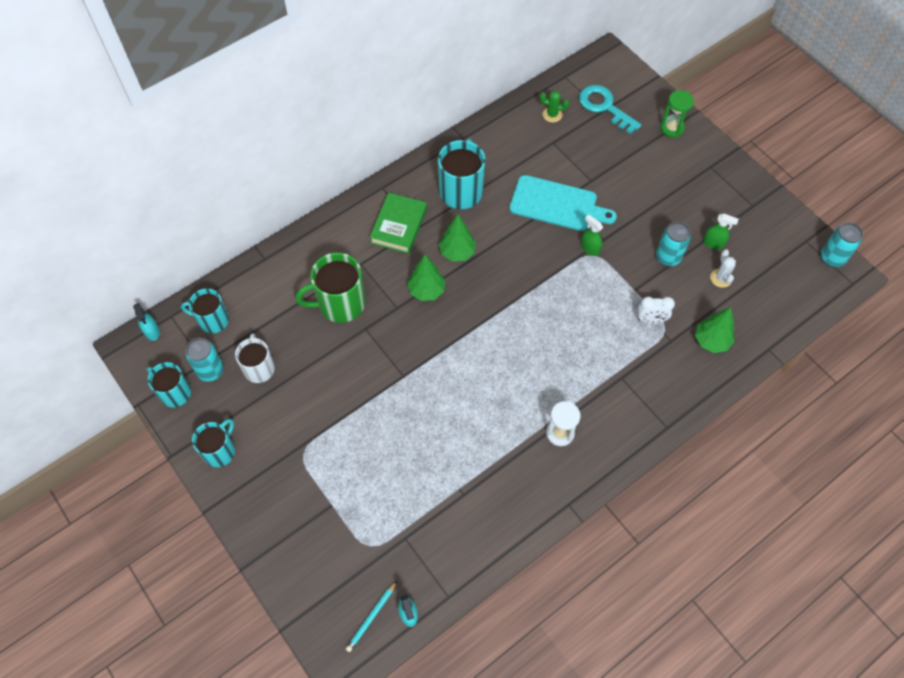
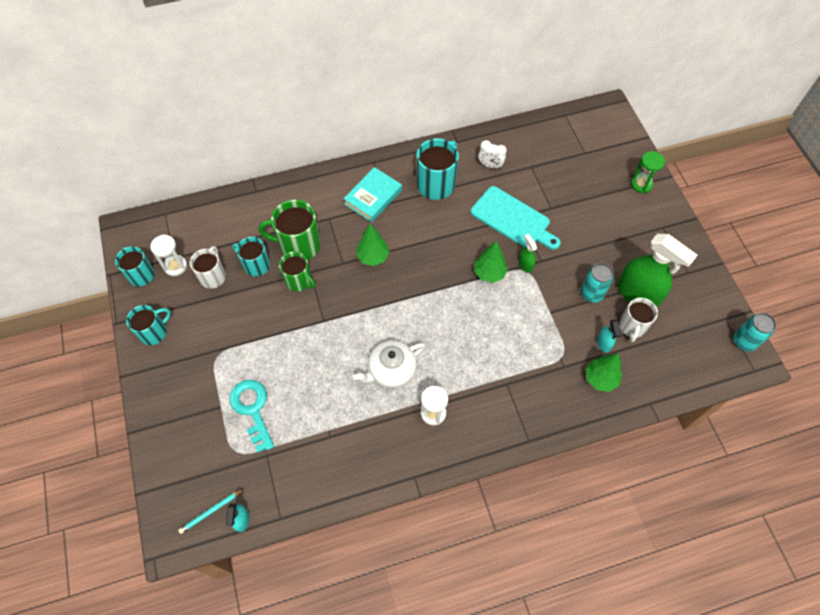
camera: 20 degrees right, 0 degrees up
turquoise spray bottle [133,303,160,341] -> turquoise spray bottle moved to [597,319,621,353]
turquoise mug [181,288,229,333] -> turquoise mug moved to [232,237,270,277]
turquoise can [186,338,224,382] -> white hourglass [150,235,187,276]
green book [370,193,427,254] -> turquoise book [344,167,402,222]
green tree [439,215,476,262] -> green tree moved to [474,241,508,283]
green cactus [540,91,569,123] -> none
turquoise key [579,85,641,134] -> turquoise key moved to [230,380,274,453]
white clock [638,297,675,323] -> white clock moved to [478,140,507,169]
green spray bottle [703,214,738,249] -> green spray bottle [618,234,697,307], size x2.25
white cactus [710,249,736,288] -> white mug [619,298,658,342]
none -> green mug [279,252,315,292]
none -> white teapot [353,340,426,388]

